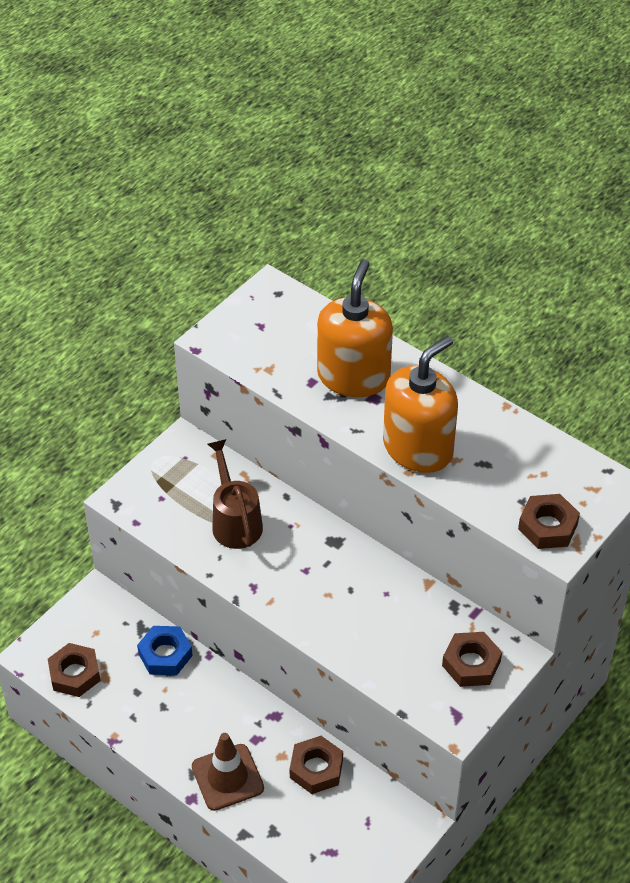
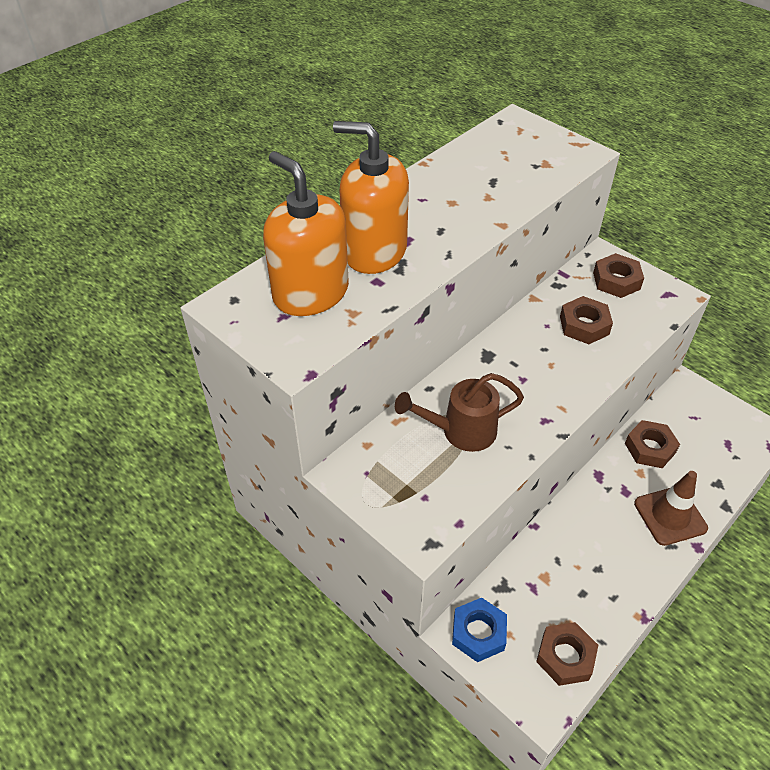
camera: 85 degrees left, 0 degrees up
blue nut [137,626,193,675] -> blue nut moved to [452,598,507,662]
orange soap dispenser [383,336,458,473] -> orange soap dispenser moved to [263,151,349,316]
brown nut [518,494,580,549] -> brown nut moved to [560,296,613,344]

